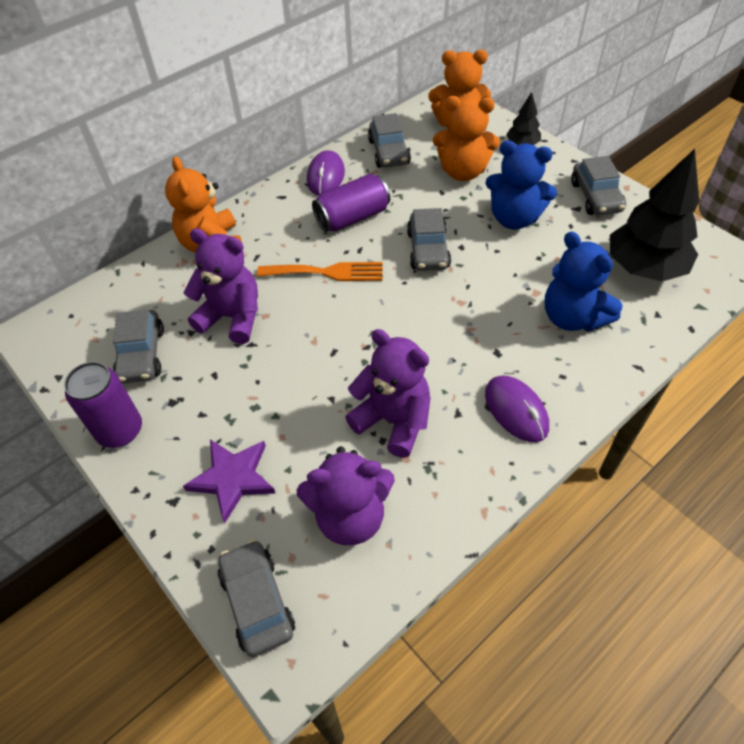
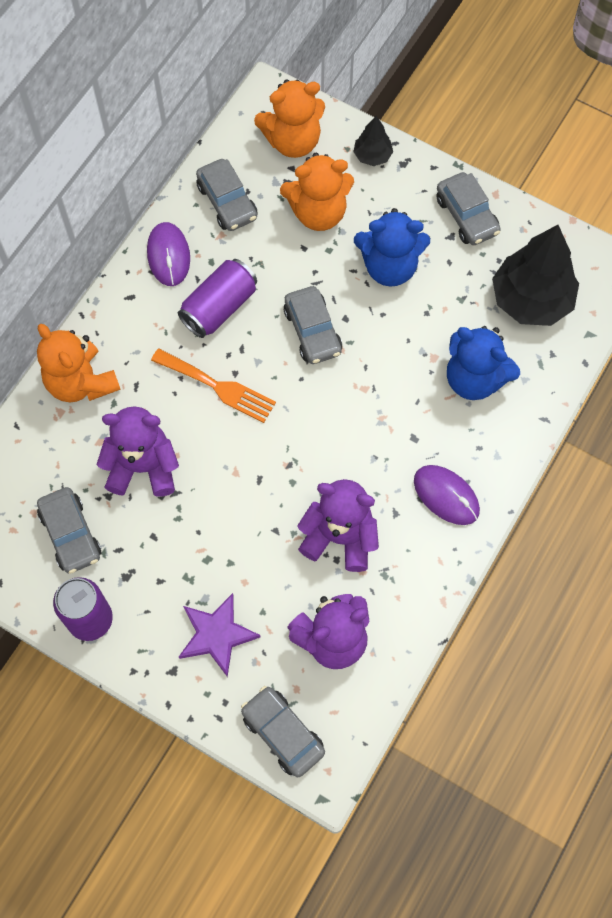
camera: 20 degrees left, 15 degrees up
orange fork [257,262,382,281] -> orange fork turned 45 degrees clockwise [151,348,276,423]

